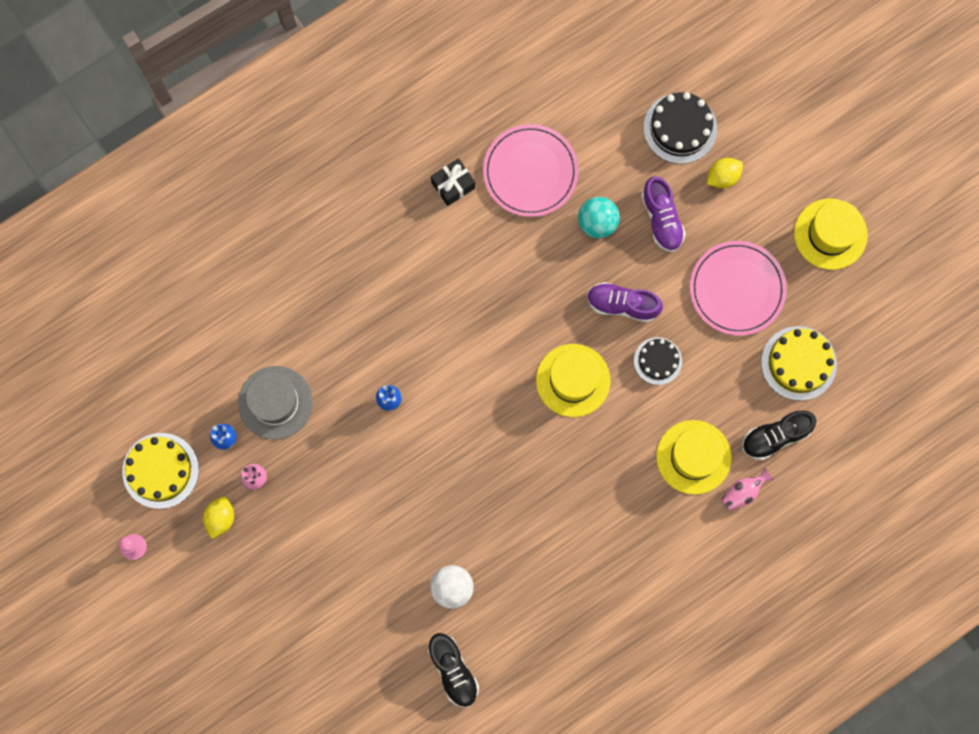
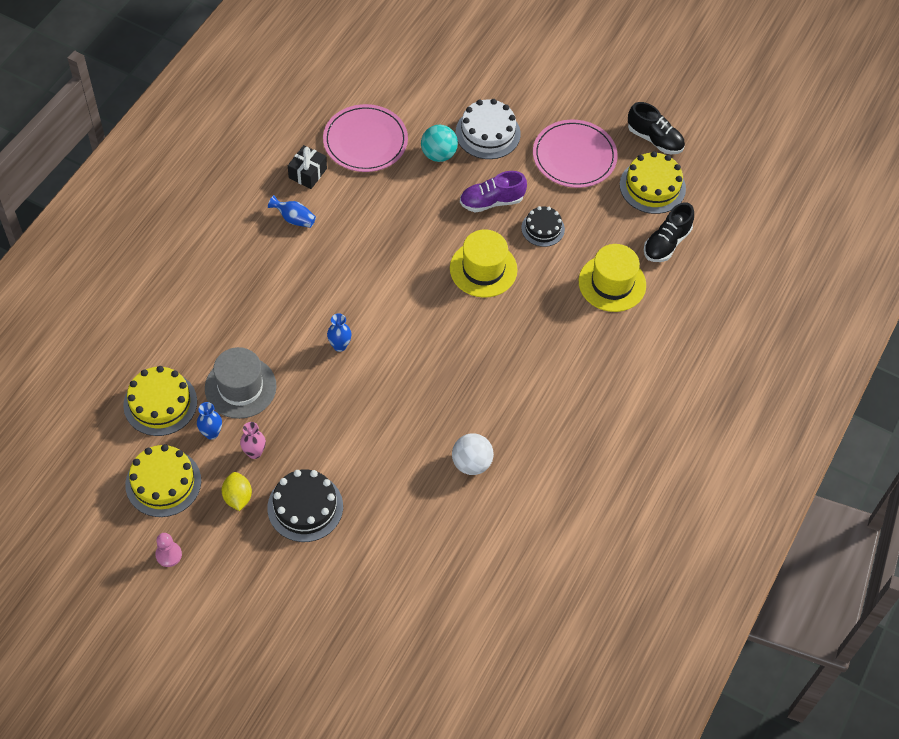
camera: 30 degrees left, 20 degrees down
black shoe [428,633,479,707] -> black shoe moved to [628,102,685,154]
purple shoe [641,176,686,252] -> white cake [456,99,521,159]
black cake [644,92,717,164] -> black cake moved to [267,469,343,542]
yellow lemon [707,158,743,189] -> none
pink vase [721,468,773,511] -> none
yellow hat [794,199,868,270] -> none
none -> yellow cake [123,366,197,436]
none -> blue vase [268,195,316,228]

